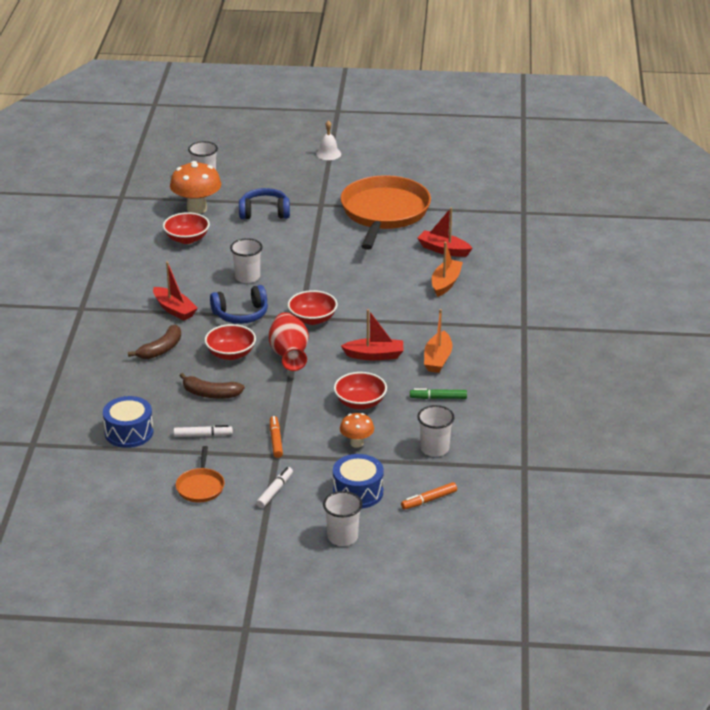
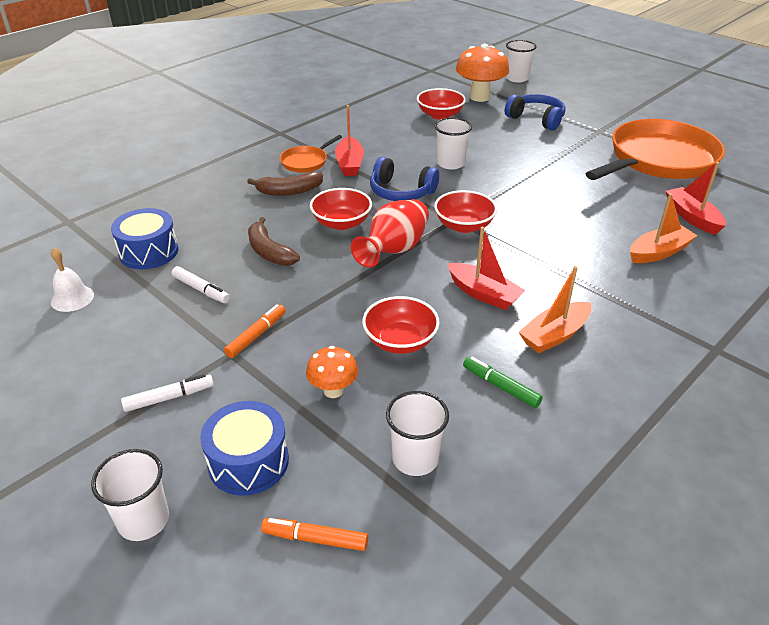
camera: 40 degrees right, 5 degrees up
orange pan [176,446,225,502] -> orange pan moved to [280,135,342,173]
white bell [316,120,341,160] -> white bell moved to [51,248,94,312]

